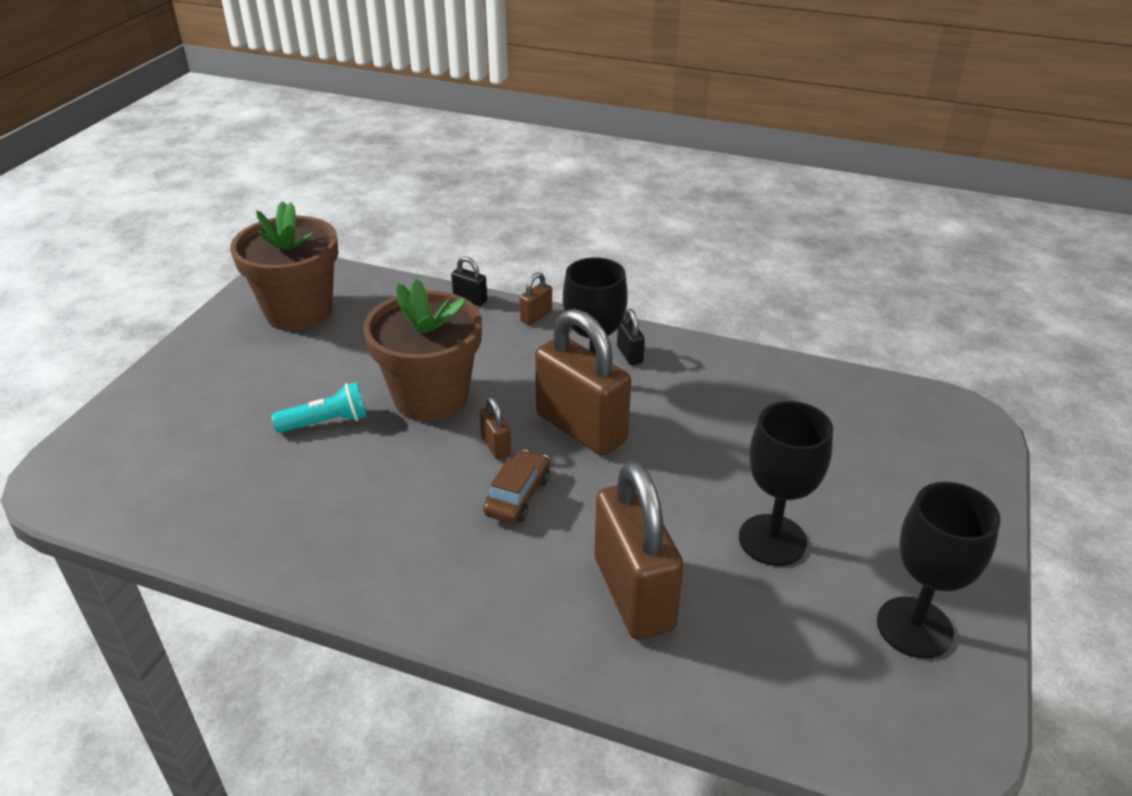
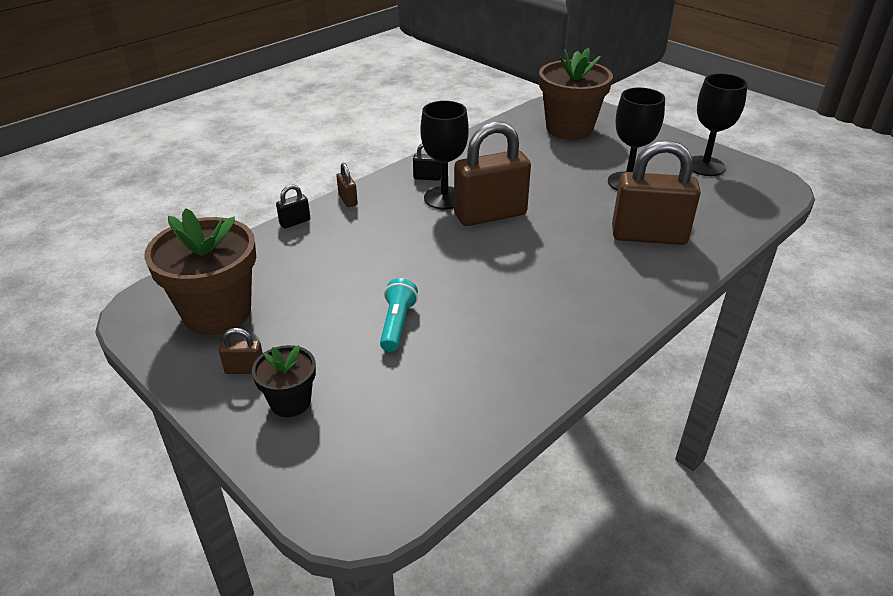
camera: 65 degrees left, 0 degrees up
brown flower pot [363,279,482,422] -> brown flower pot moved to [539,48,613,140]
brown padlock [479,397,511,459] -> brown padlock moved to [219,328,263,374]
brown car [483,450,550,524] -> none
none -> black flower pot [252,345,316,417]

